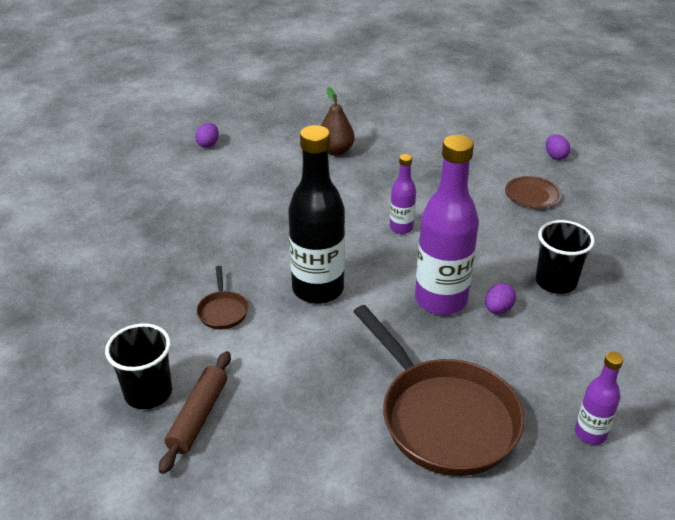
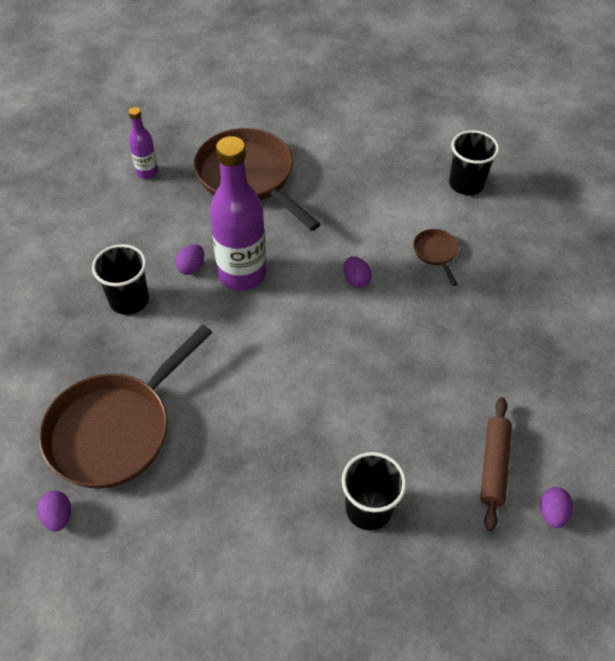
camera: 175 degrees right, 15 degrees up
brown rolling pin [159,351,231,474] -> brown rolling pin moved to [480,397,512,531]
black bottle [288,125,345,304] -> purple egg [343,256,372,288]
brown pear [321,87,355,156] -> black cup [342,452,406,531]
purple bottle [390,154,416,234] -> none
brown plate [505,176,561,209] -> brown pan [39,324,213,489]

